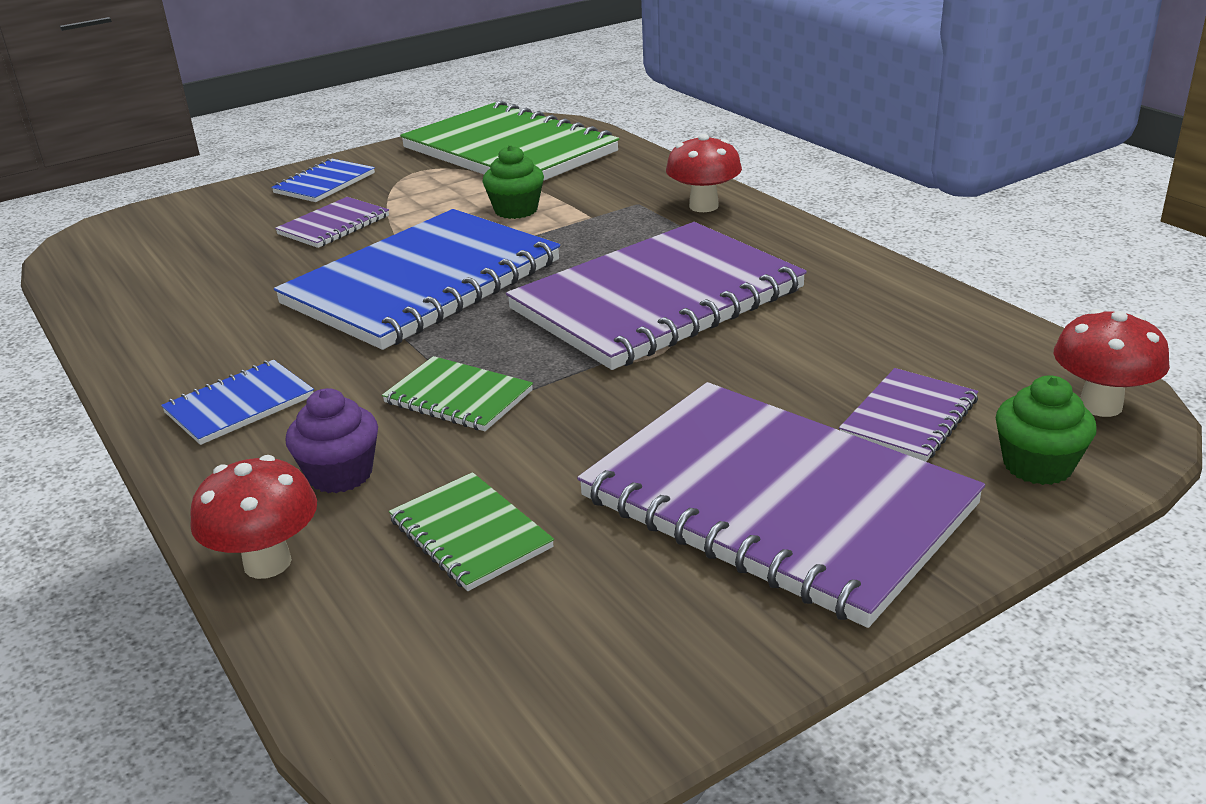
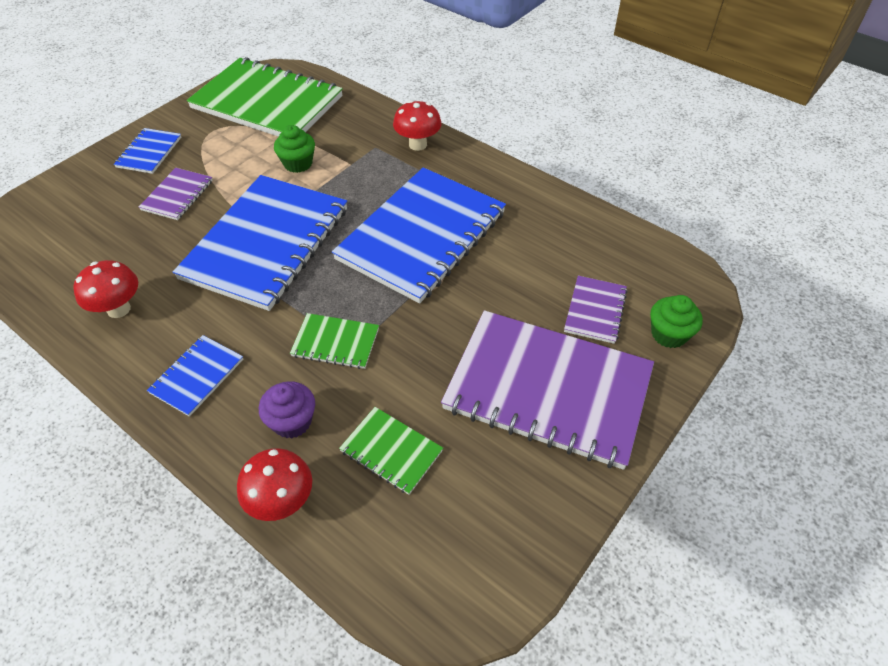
camera: 20 degrees left, 20 degrees up
purple notebook [506,222,807,370] -> blue notebook [332,167,506,303]
red mushroom [1054,309,1170,417] -> red mushroom moved to [73,260,138,318]

